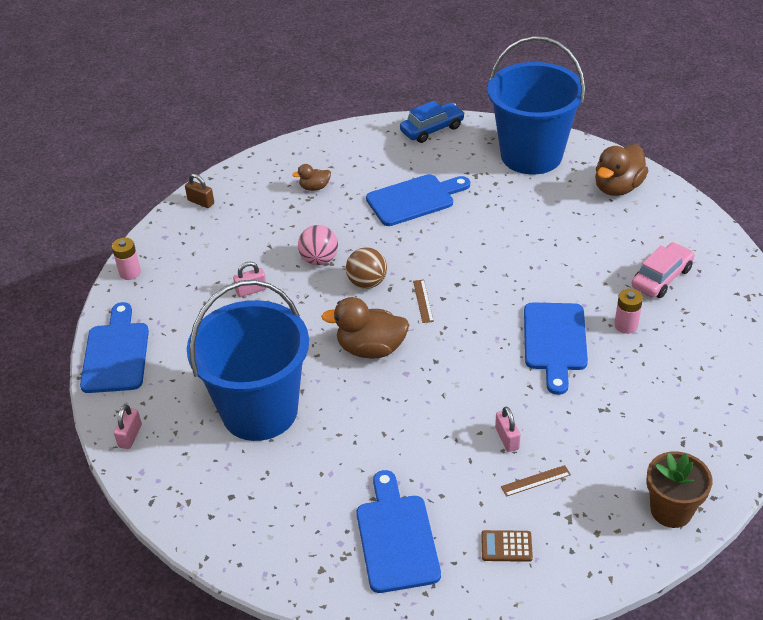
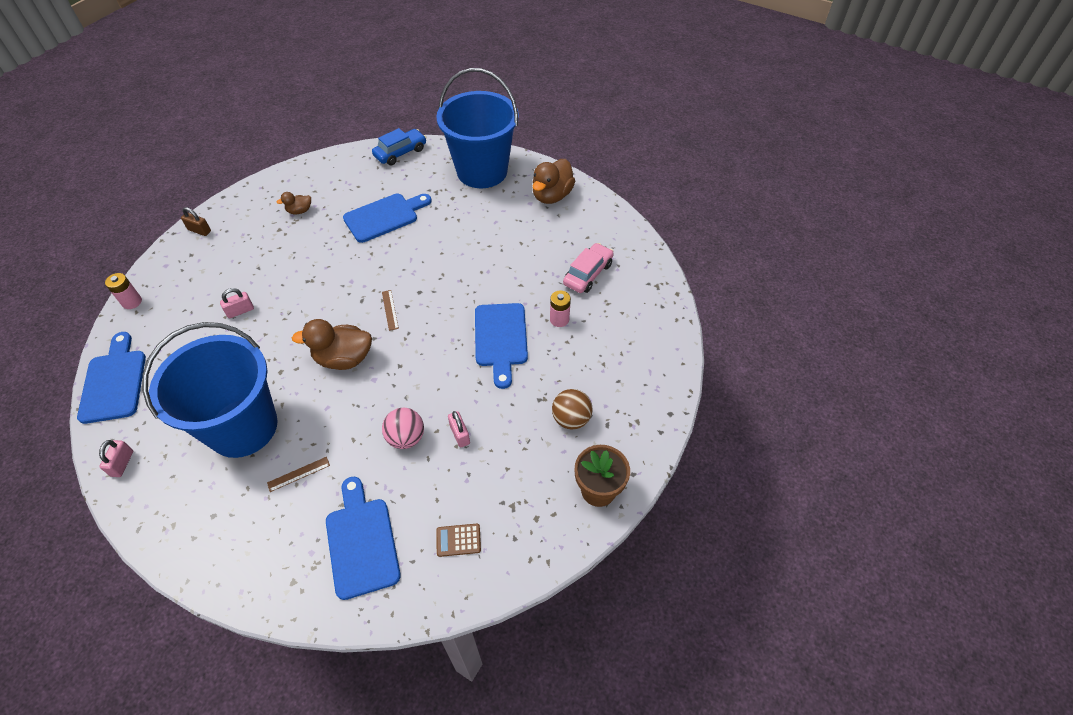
camera: 10 degrees left, 10 degrees up
pink ball [298,225,338,265] -> pink ball moved to [382,408,424,449]
brown ball [346,247,387,289] -> brown ball moved to [552,389,593,429]
brown ruler [501,465,571,497] -> brown ruler moved to [267,457,330,492]

